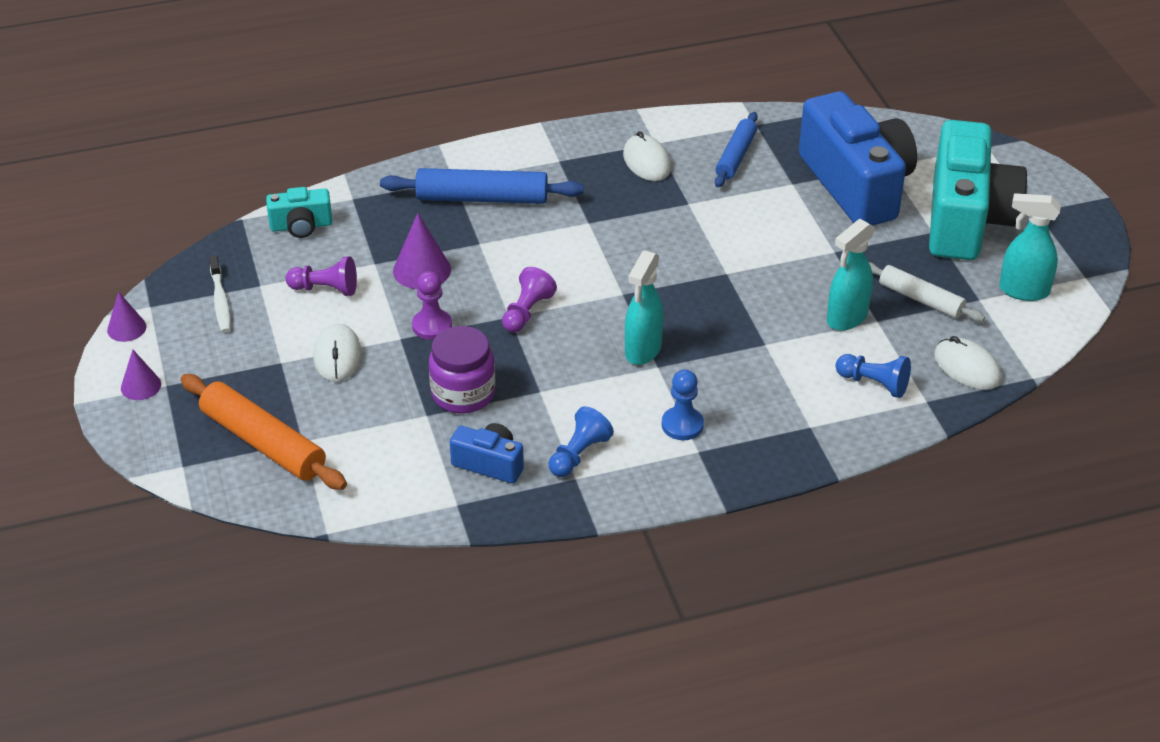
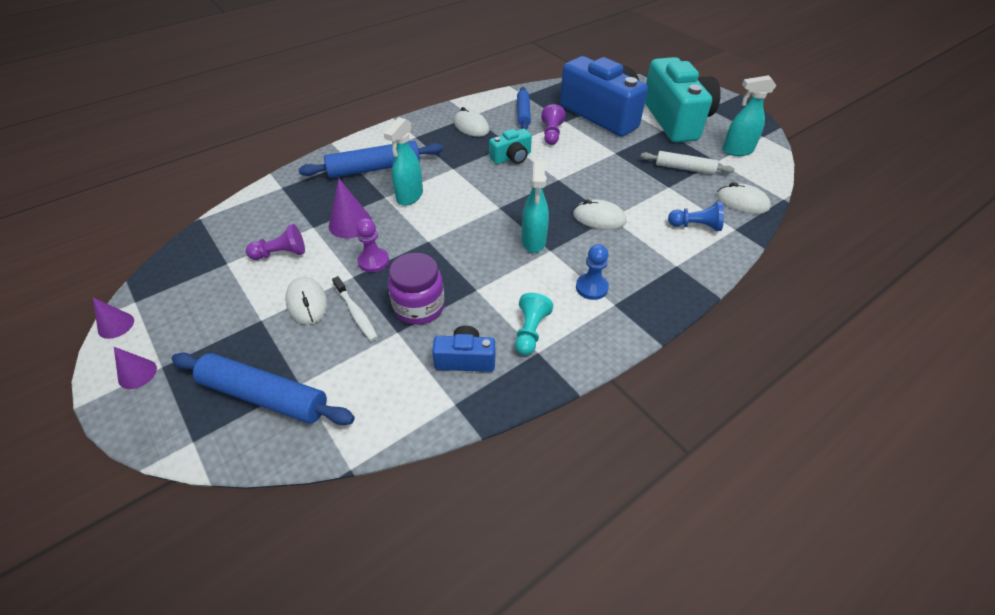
camera: 20 degrees left, 5 degrees up
orange rolling pin [181,374,347,490] -> blue rolling pin [171,352,355,425]
white toothbrush [209,255,231,333] -> white toothbrush moved to [332,276,378,341]
turquoise camera [266,187,332,238] -> turquoise camera moved to [489,129,532,164]
purple pawn [502,267,557,333] -> purple pawn moved to [541,104,565,145]
blue pawn [549,406,614,477] -> turquoise pawn [515,293,553,355]
turquoise spray bottle [827,219,875,331] -> turquoise spray bottle moved to [384,117,423,206]
none -> white mouse [573,199,626,230]

